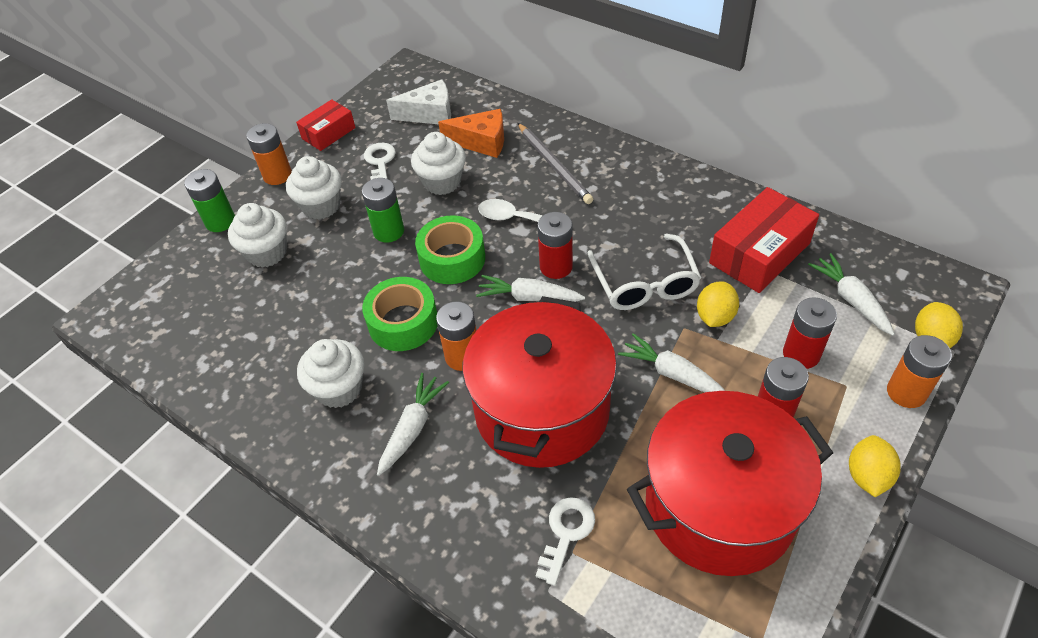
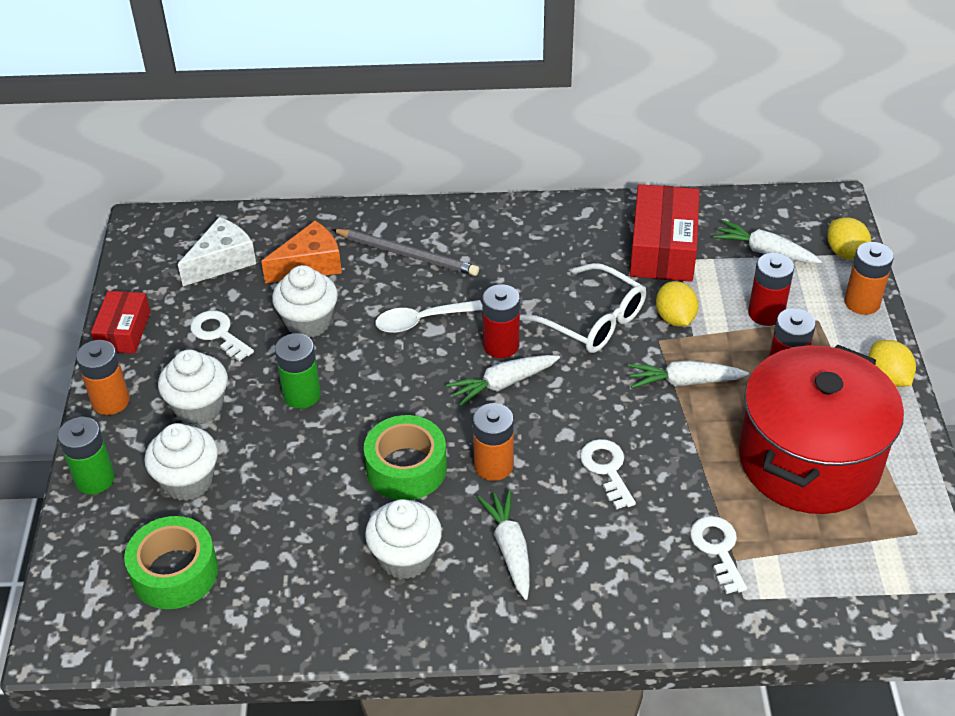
camera: 40 degrees left, 5 degrees down
green tape [415,215,485,284] -> green tape moved to [124,516,218,609]
red pot [462,296,617,468] -> white key [580,439,636,510]

